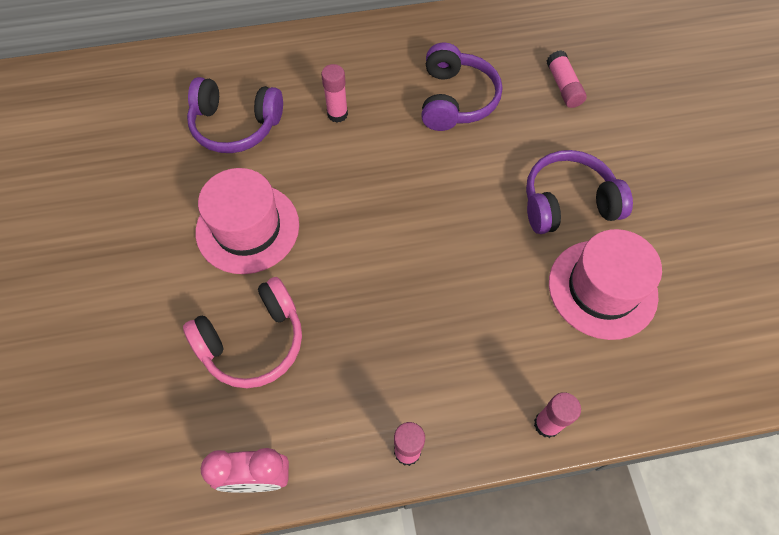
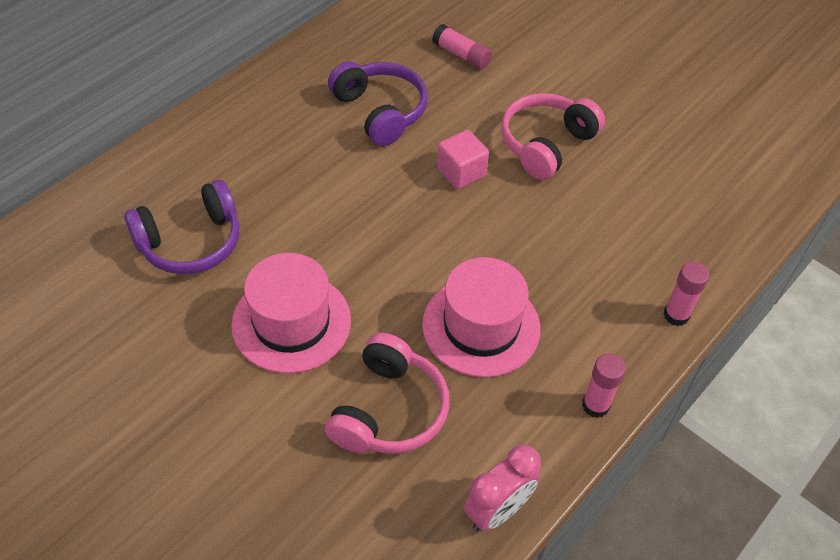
camera: 40 degrees left, 10 degrees down
pink glue stick [321,64,348,123] -> none
purple headphones [526,150,633,234] -> pink headphones [501,93,605,180]
pink hat [549,229,662,340] -> pink hat moved to [422,257,541,378]
none -> pink cube [437,130,489,189]

